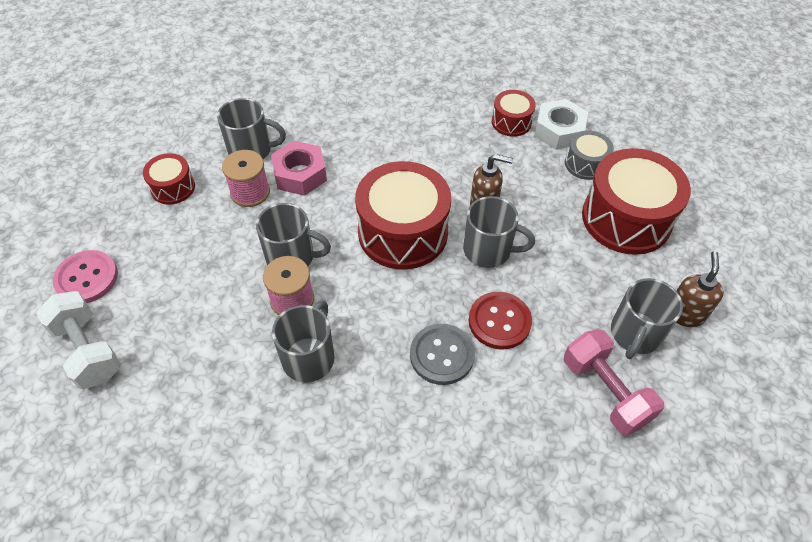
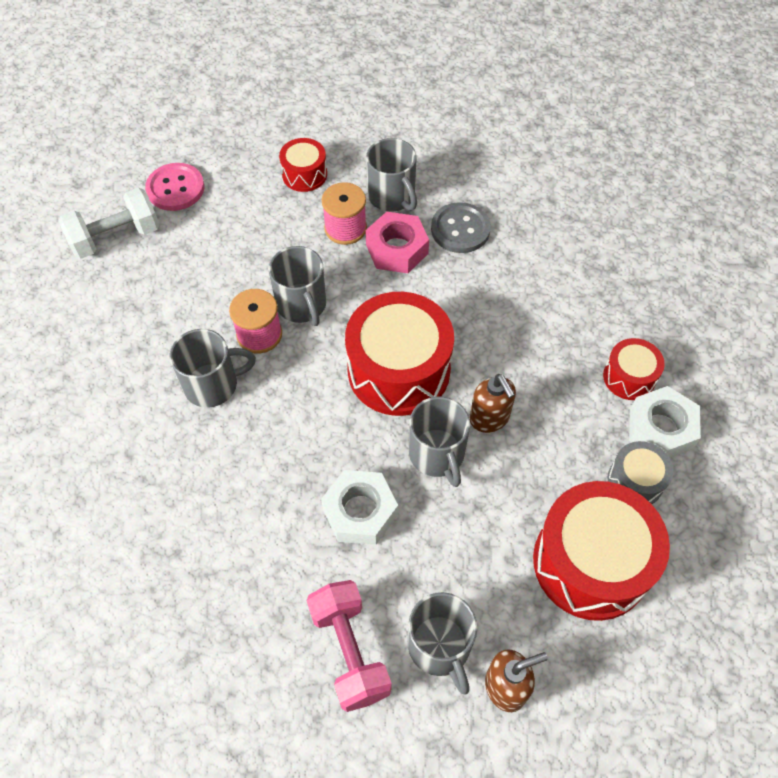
camera: 55 degrees right, 5 degrees up
white dumbbell [36,291,121,389] -> white dumbbell turned 45 degrees clockwise [59,188,160,259]
grey button [410,324,475,385] -> grey button moved to [431,202,491,253]
red button [469,292,532,350] -> white nut [321,470,398,545]
pink dumbbell [564,329,664,435] -> pink dumbbell turned 45 degrees counterclockwise [307,580,392,712]
grey mug [611,278,683,359] -> grey mug turned 105 degrees counterclockwise [408,592,477,695]

